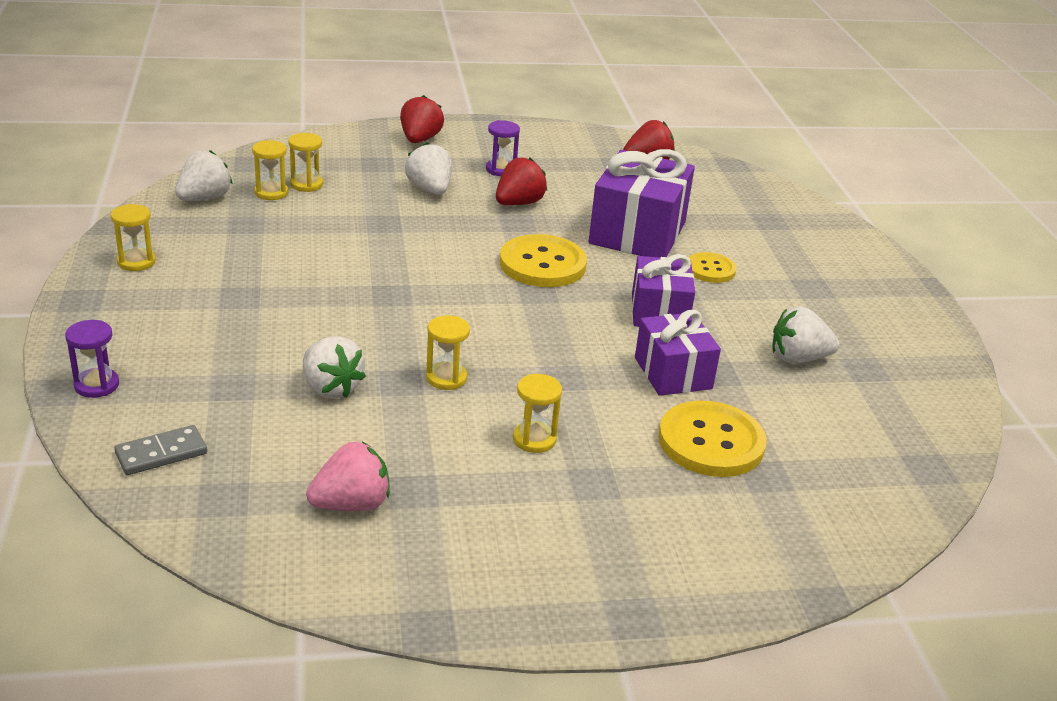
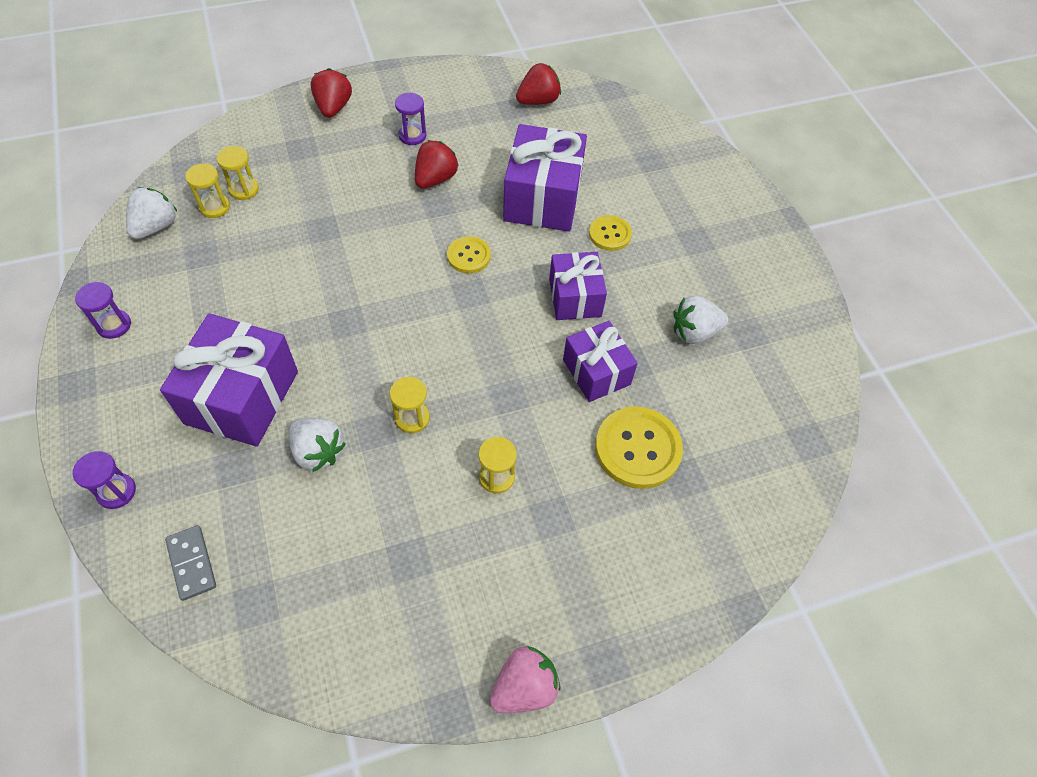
camera: 10 degrees left, 25 degrees up
yellow hourglass [111,204,156,271] -> purple hourglass [75,282,131,339]
grey domino [114,425,207,475] -> grey domino turned 75 degrees counterclockwise [165,525,216,601]
pink strawberry [306,442,390,511] -> pink strawberry moved to [489,646,560,713]
white strawberry [405,142,452,195] -> none
yellow button [500,234,587,287] -> yellow button [447,236,491,273], size x0.58
none -> purple gift [160,313,298,447]

